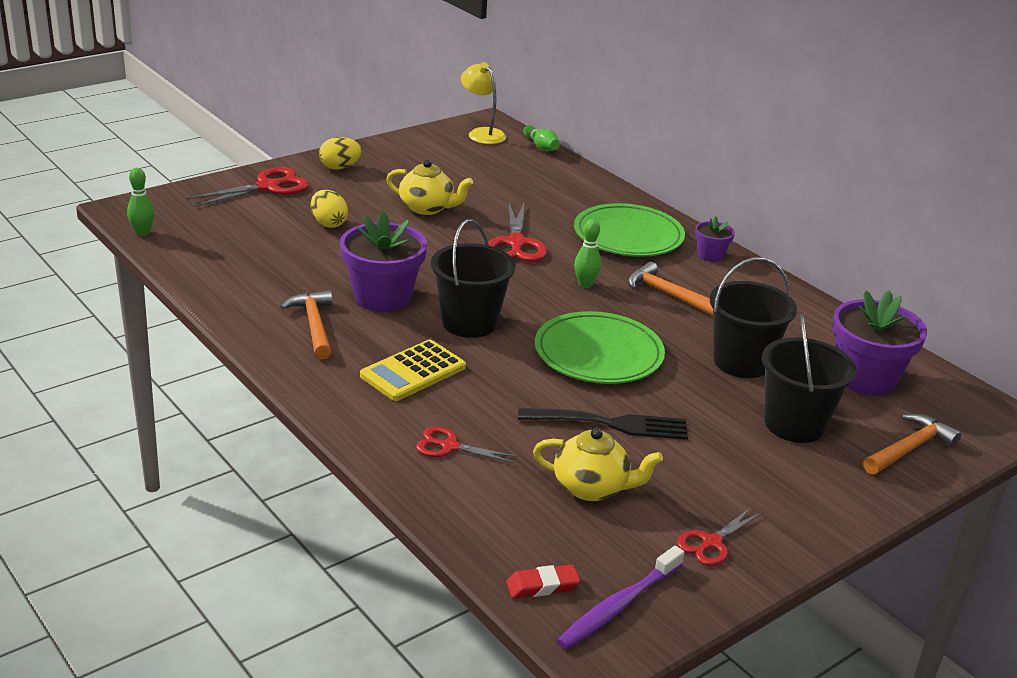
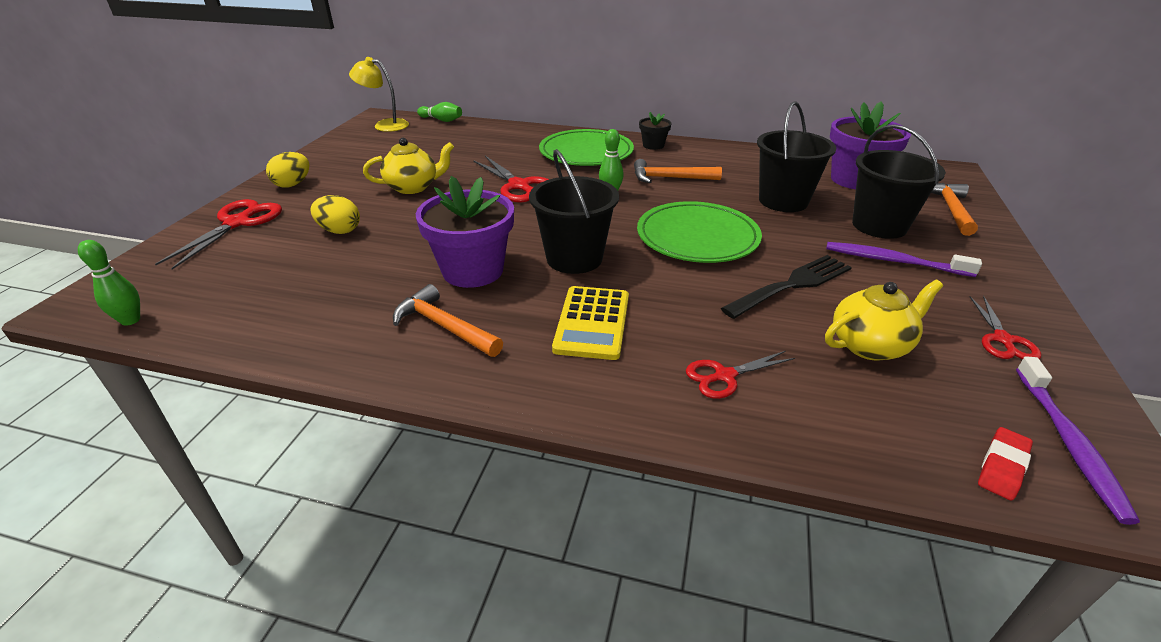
camera: 35 degrees left, 5 degrees up
purple flower pot [695,216,735,262] -> black flower pot [639,112,671,150]
none -> purple toothbrush [826,242,982,277]

